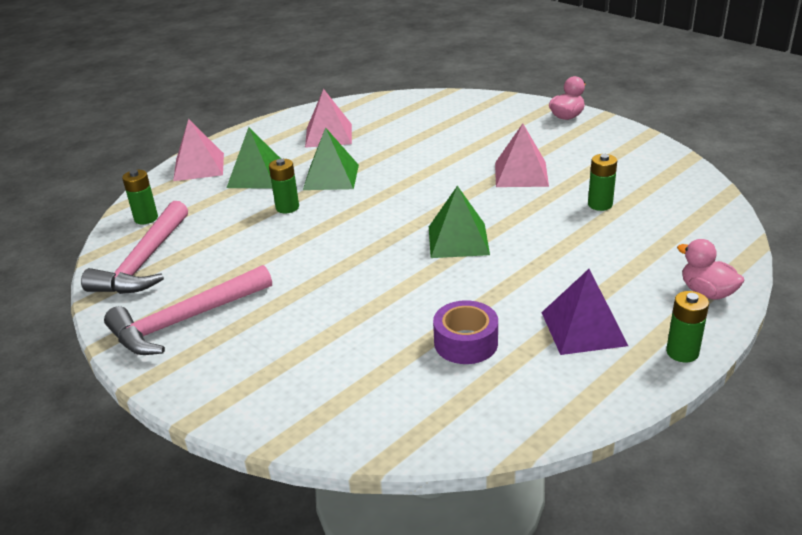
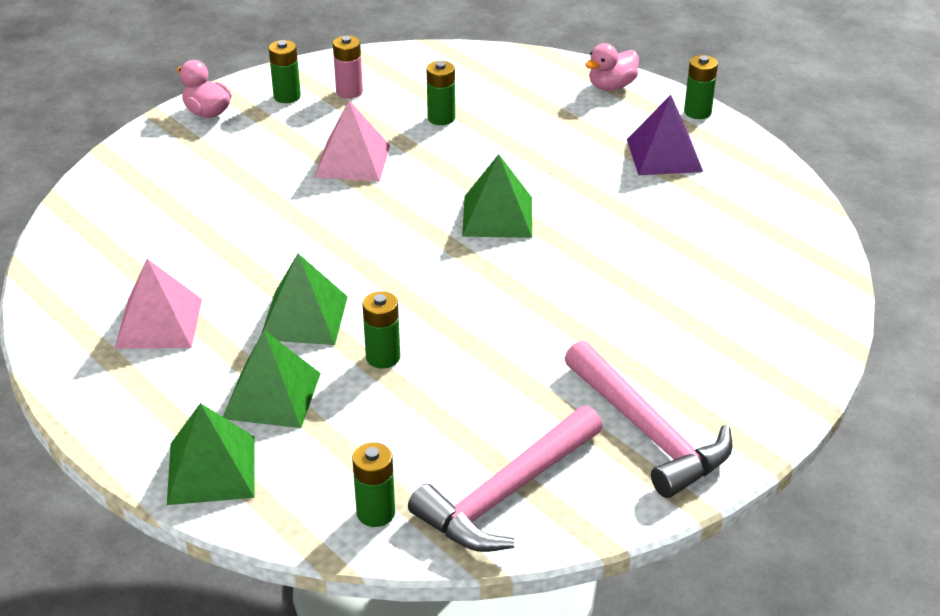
camera: 90 degrees left, 5 degrees up
pink hammer [81,201,188,294] -> pink hammer turned 120 degrees clockwise [408,405,603,552]
pink pyramid [173,119,224,181] -> green pyramid [167,403,254,505]
purple tape [433,300,498,364] -> none
none -> green battery [269,40,301,103]
none -> pink battery [333,36,363,99]

